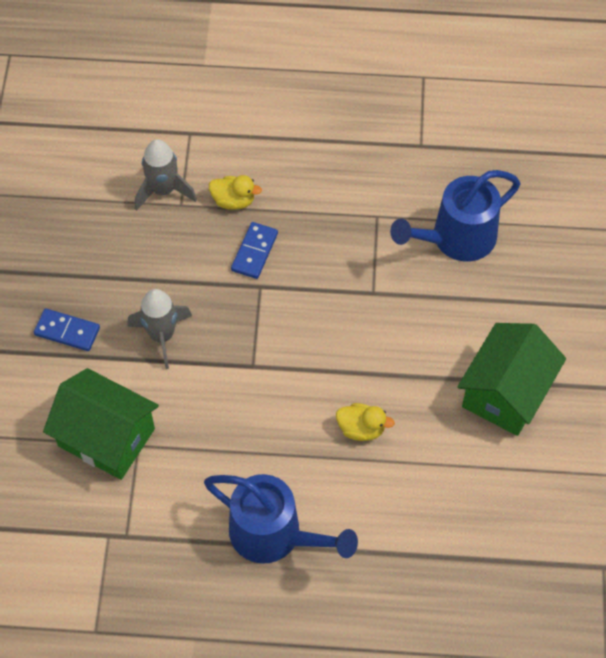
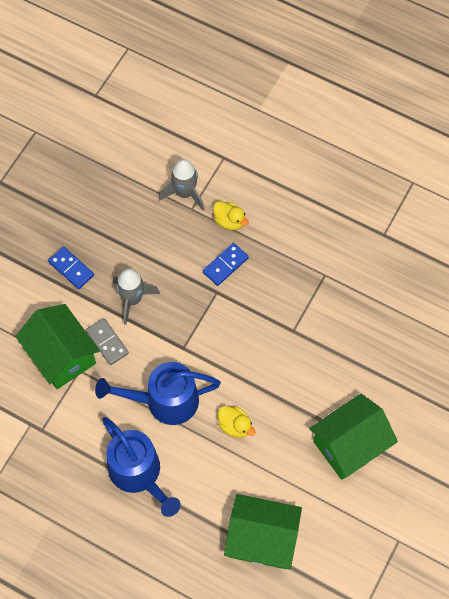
camera: 25 degrees right, 5 degrees up
blue watering can [390,170,520,261] -> blue watering can moved to [95,362,221,425]
none -> grey domino [86,318,129,365]
none -> green house [224,494,302,569]

